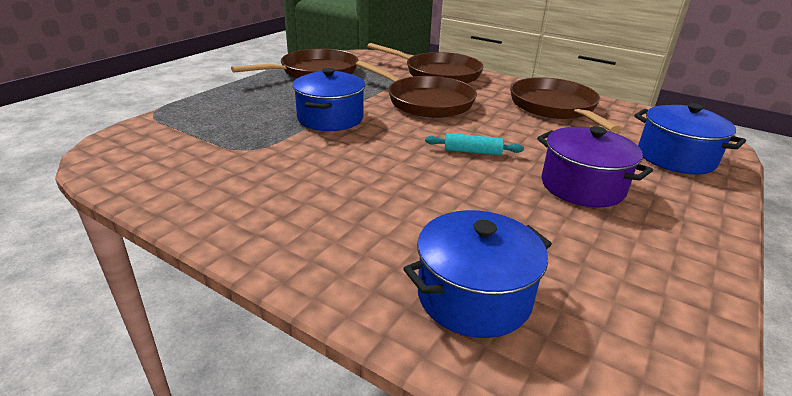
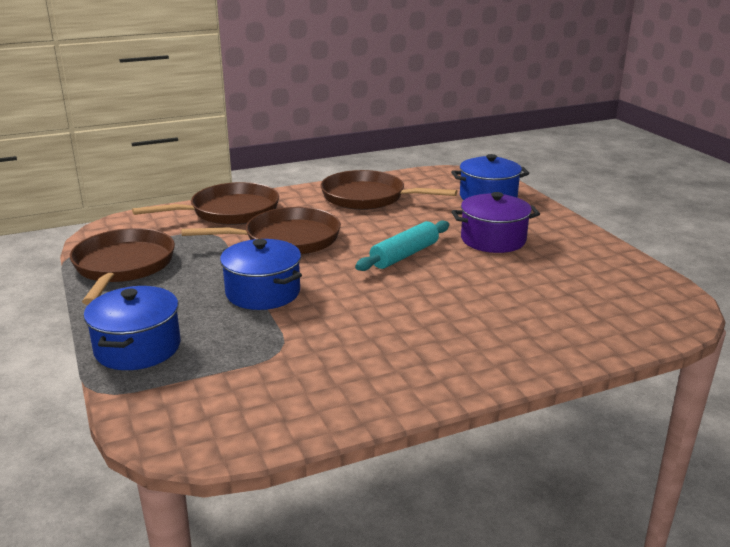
camera: 55 degrees left, 5 degrees down
blue pot [403,210,552,338] -> blue pot moved to [84,286,180,370]
turquoise rolling pin [425,133,524,156] -> turquoise rolling pin [355,221,449,271], size x1.54

